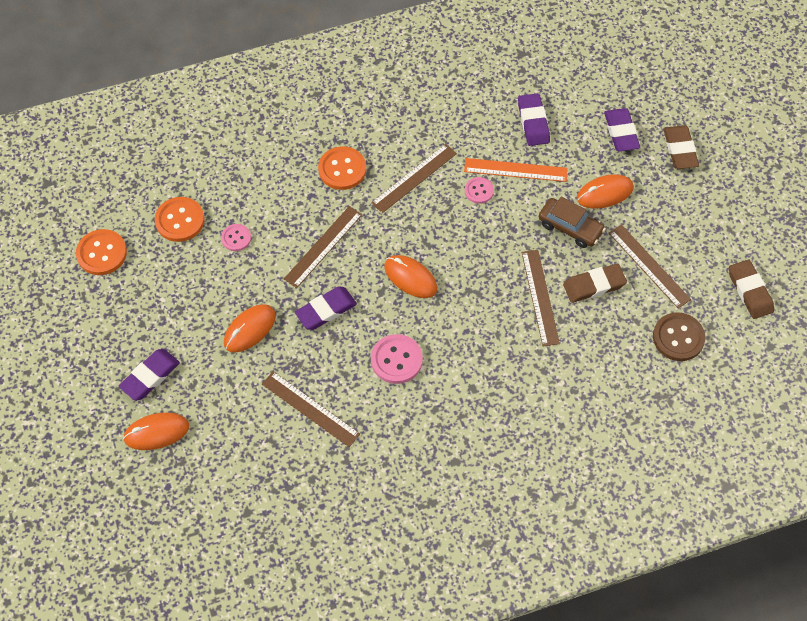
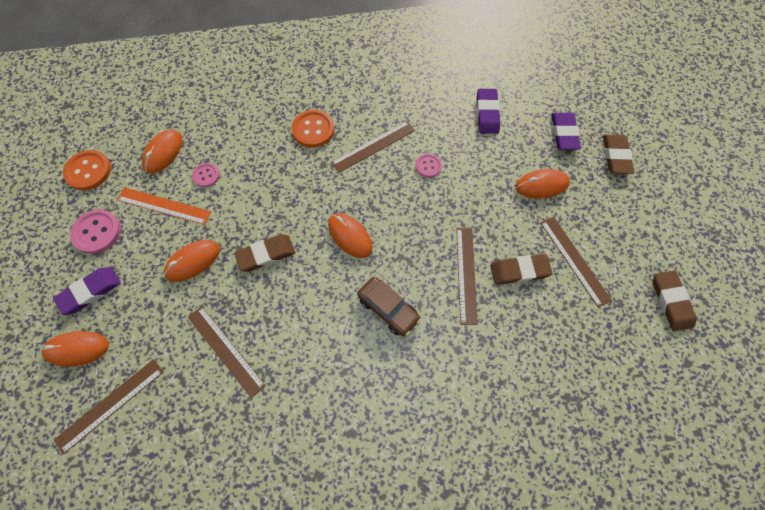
camera: 10 degrees right, 5 degrees up
orange button [155,197,205,242] -> orange mouse [142,130,182,174]
brown ruler [284,206,362,288] -> brown ruler moved to [54,359,163,454]
purple eraser [295,286,357,330] -> brown eraser [234,234,295,272]
pink button [371,334,423,384] -> pink button moved to [70,209,121,254]
orange ruler [464,158,568,182] -> orange ruler moved to [117,187,211,225]
brown car [539,197,606,248] -> brown car moved to [357,277,421,336]
brown button [653,312,705,361] -> none

